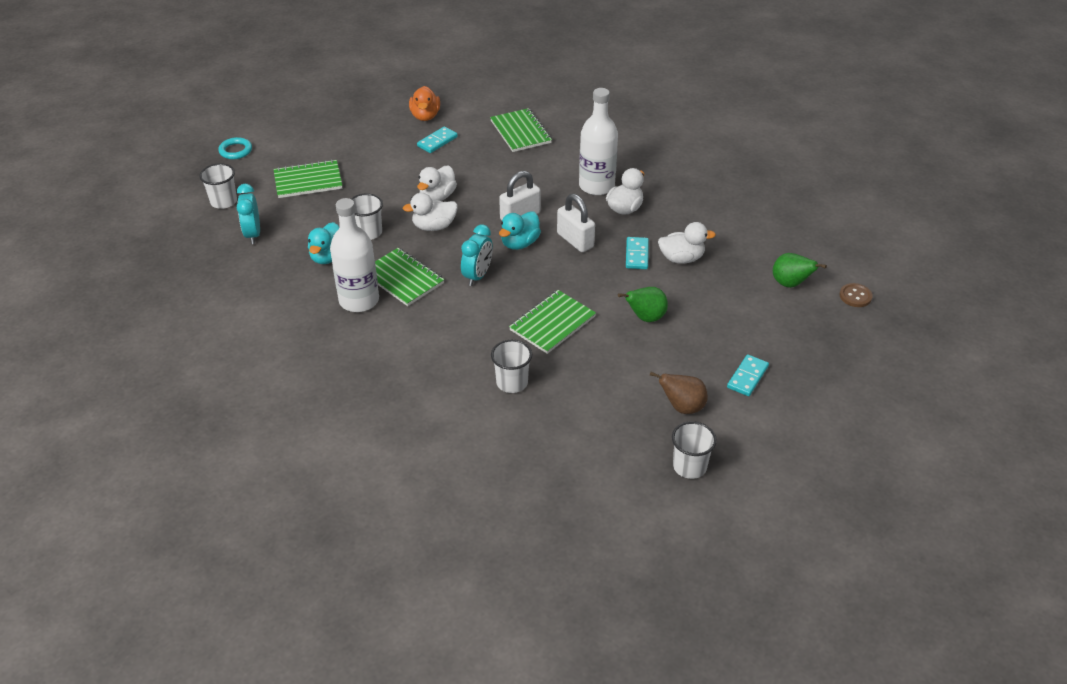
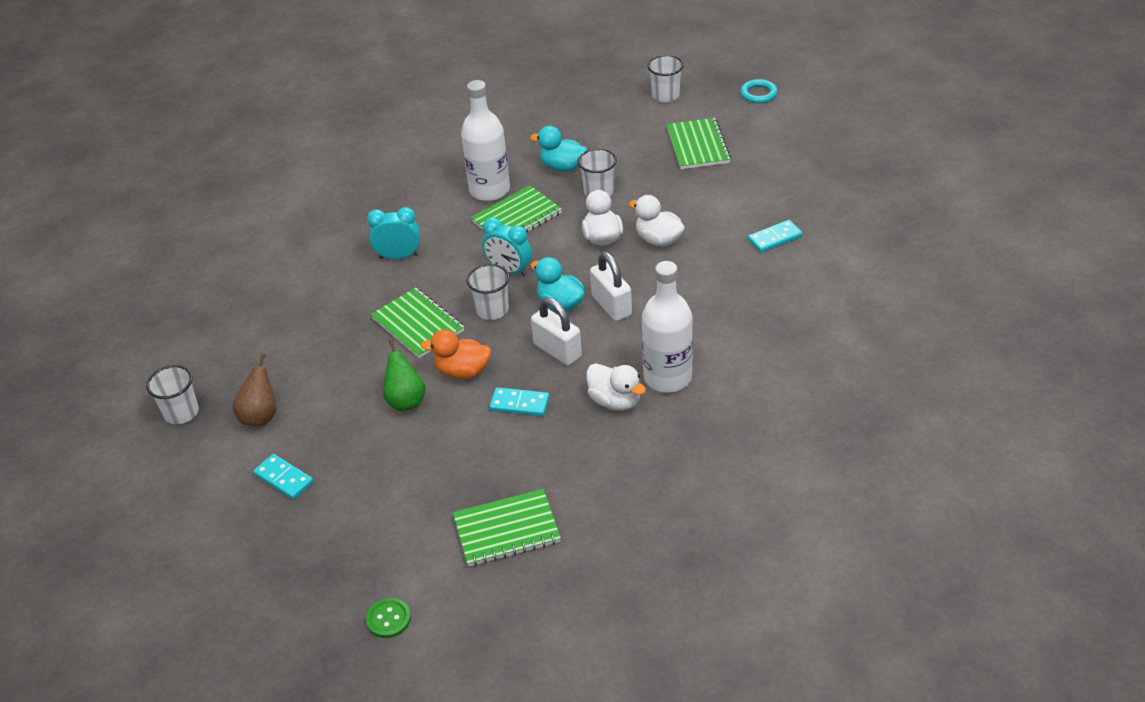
camera: 100 degrees right, 0 degrees up
turquoise clock [237,184,260,244] -> turquoise clock moved to [367,207,420,259]
orange duck [409,86,440,121] -> orange duck moved to [421,330,491,379]
turquoise domino [417,126,458,153] -> turquoise domino turned 75 degrees counterclockwise [748,220,803,253]
green notebook [490,108,552,152] -> green notebook moved to [453,489,561,566]
white cup [491,340,532,393] -> white cup moved to [467,264,510,320]
white padlock [557,194,595,252] -> white padlock turned 75 degrees clockwise [531,297,582,366]
white duck [658,222,716,264] -> none
green pear [773,253,827,288] -> none
brown button [840,283,873,307] -> green button [366,598,411,638]

